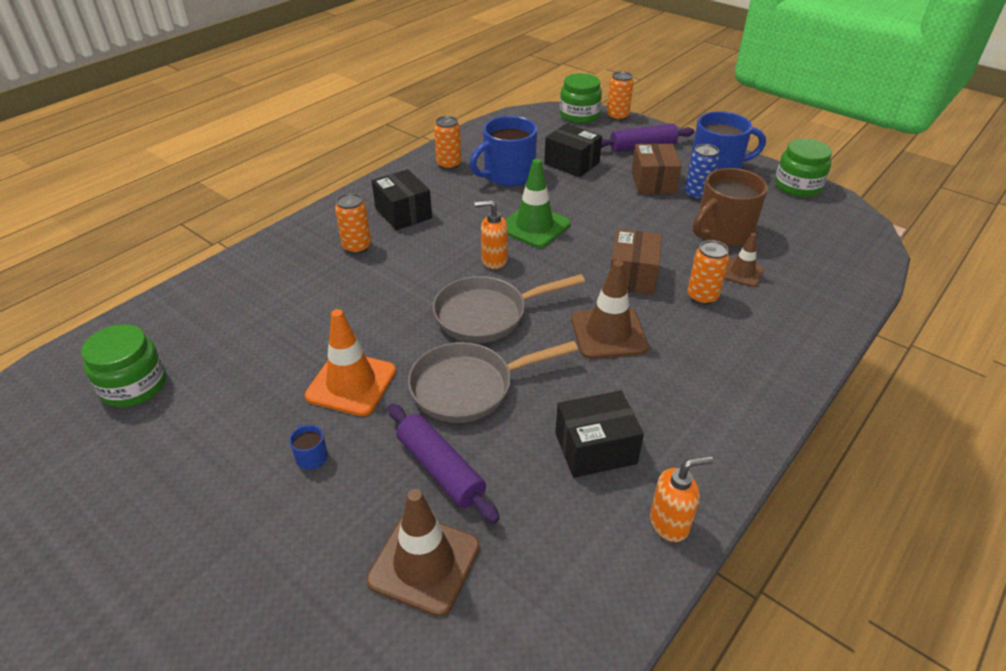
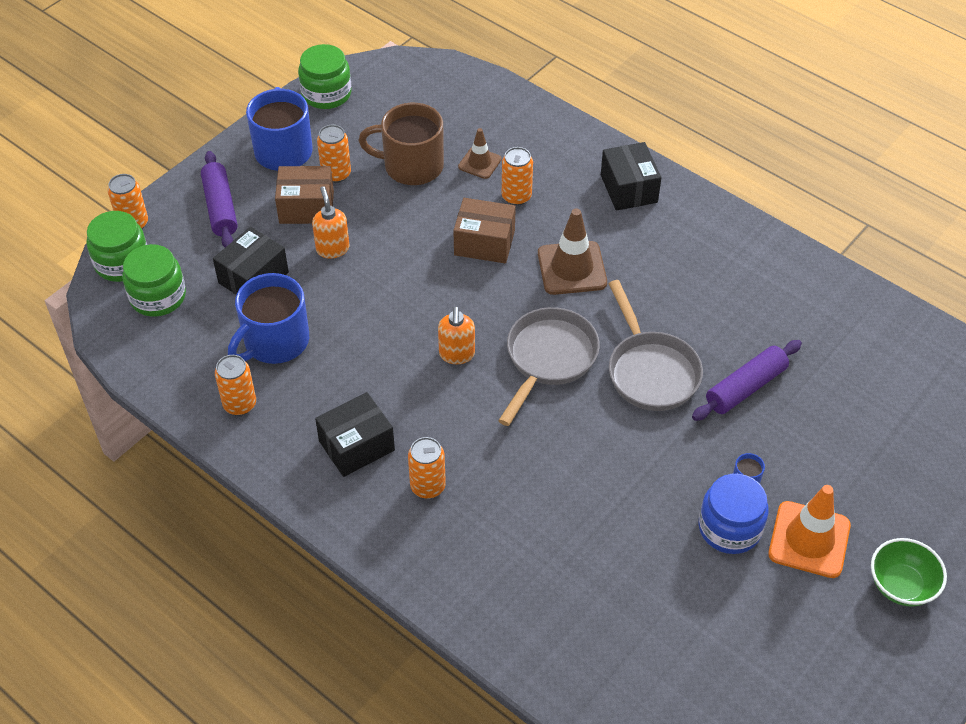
camera: 90 degrees left, 10 degrees up
green jar [81,324,166,407] -> green jar moved to [122,244,186,317]
orange traffic cone [305,309,396,416] -> orange traffic cone moved to [768,485,851,578]
brown traffic cone [366,489,480,617] -> none
grey pan [433,274,585,343] -> grey pan turned 135 degrees counterclockwise [498,307,600,426]
blue mug [469,116,537,186] -> blue mug turned 75 degrees clockwise [228,273,309,364]
green traffic cone [505,159,571,248] -> none
black box [555,391,644,478] -> black box moved to [601,142,661,211]
orange soap dispenser [650,456,713,542] -> orange soap dispenser moved to [312,186,350,258]
blue can [685,144,720,200] -> orange can [317,125,351,183]
brown mug [693,168,768,247] -> brown mug turned 135 degrees clockwise [358,103,444,185]
none -> blue jar [699,474,769,554]
none -> green bowl [871,538,947,607]

